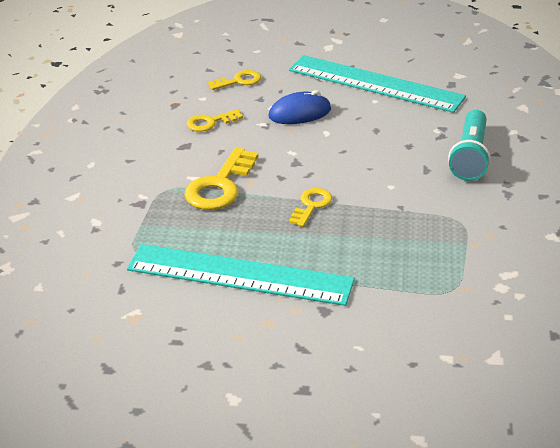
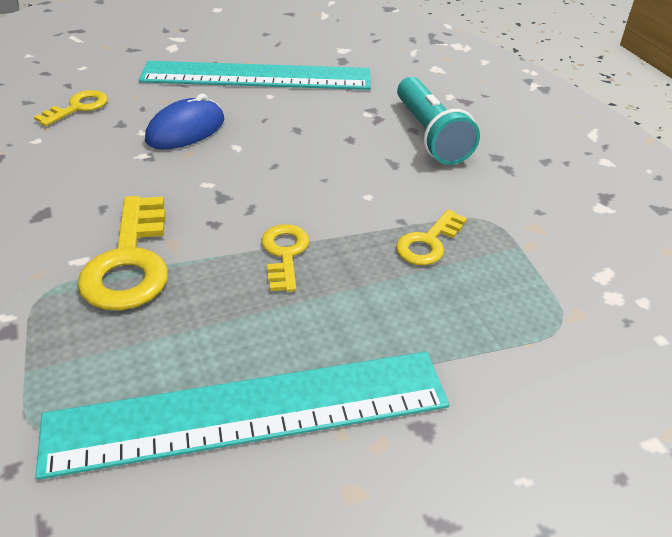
camera: 30 degrees left, 5 degrees up
yellow key [186,109,243,132] -> yellow key moved to [396,210,467,265]

